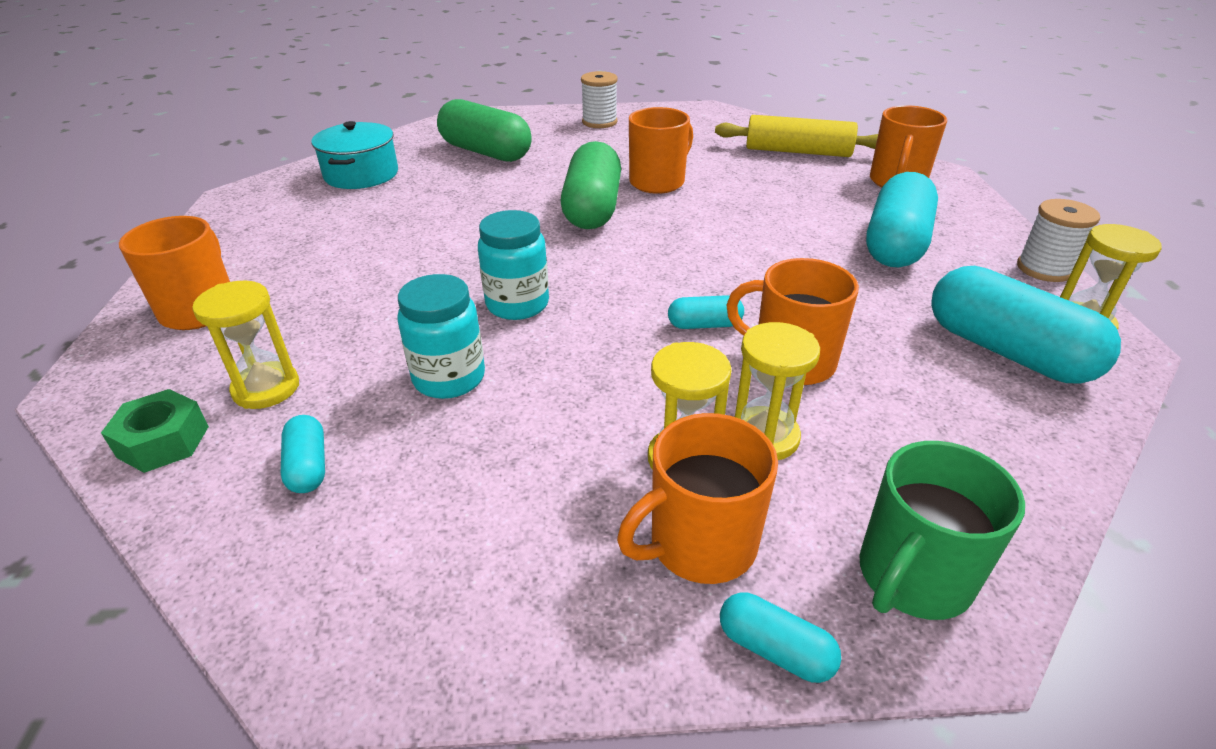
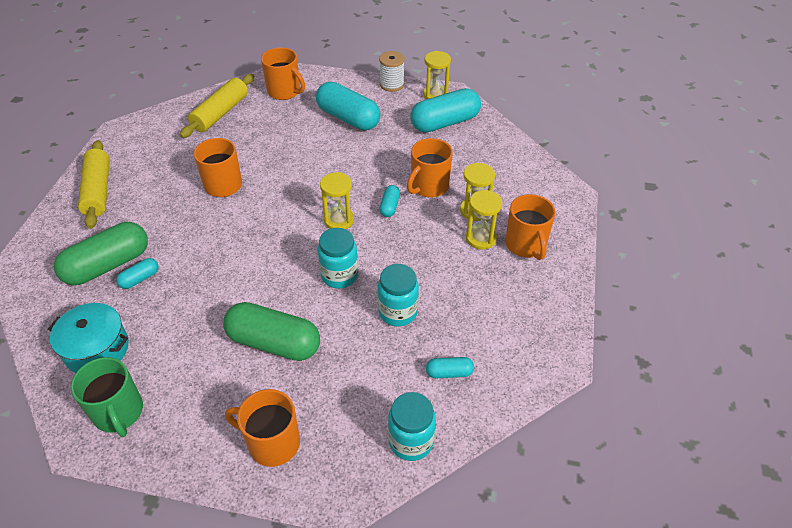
camera: 75 degrees left, 10 degrees up
green nut [101,389,209,473] -> turquoise jar [388,392,436,461]
yellow hourglass [192,281,299,409] -> yellow hourglass moved to [320,172,354,229]
green capsule [561,141,621,229] -> green capsule moved to [223,302,320,361]
white spool [581,71,617,128] -> yellow rolling pin [78,140,110,229]
turquoise capsule [720,592,841,683] -> turquoise capsule moved to [116,258,159,289]
green mug [859,441,1025,620] -> green mug moved to [70,357,143,437]

